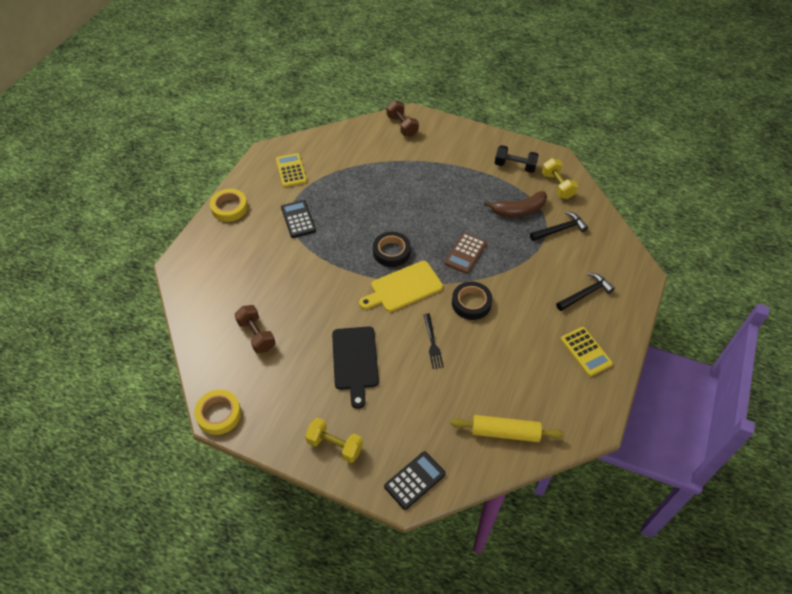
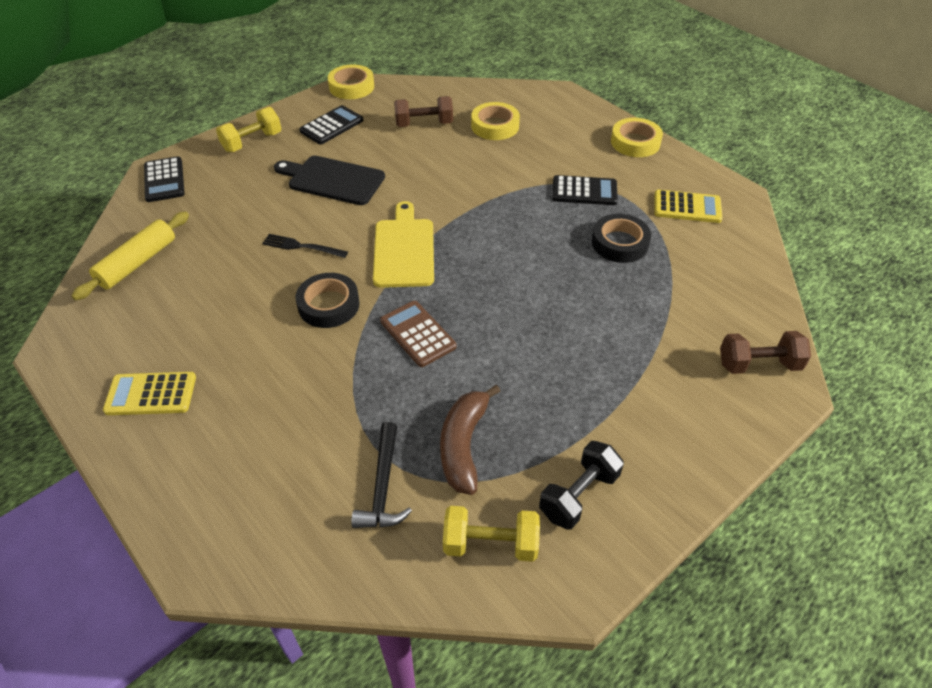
camera: 115 degrees right, 5 degrees down
black tape [373,232,411,267] -> black tape moved to [592,214,651,263]
black hammer [556,273,615,311] -> none
none -> black calculator [299,105,364,144]
none -> yellow tape [471,102,520,140]

